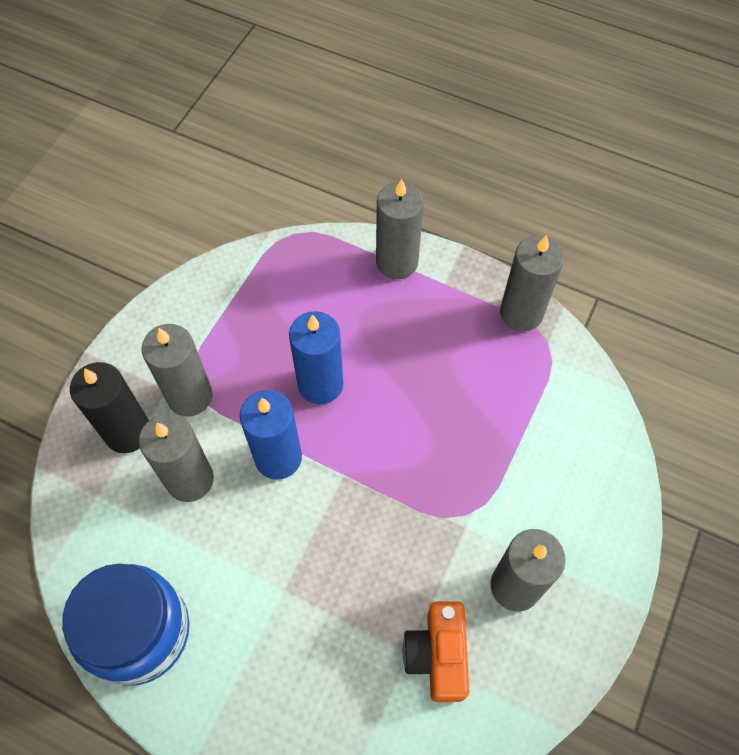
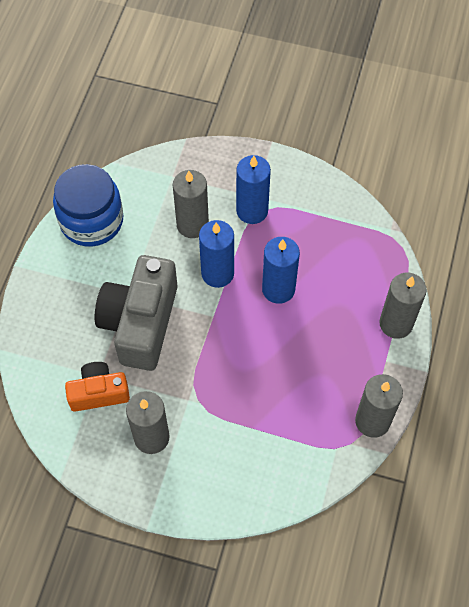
camera: 80 degrees right, 0 degrees up
black candle [70,362,149,453] -> none
grey candle [141,324,213,416] -> blue candle [236,155,271,224]
none -> grey camera [94,255,177,371]

